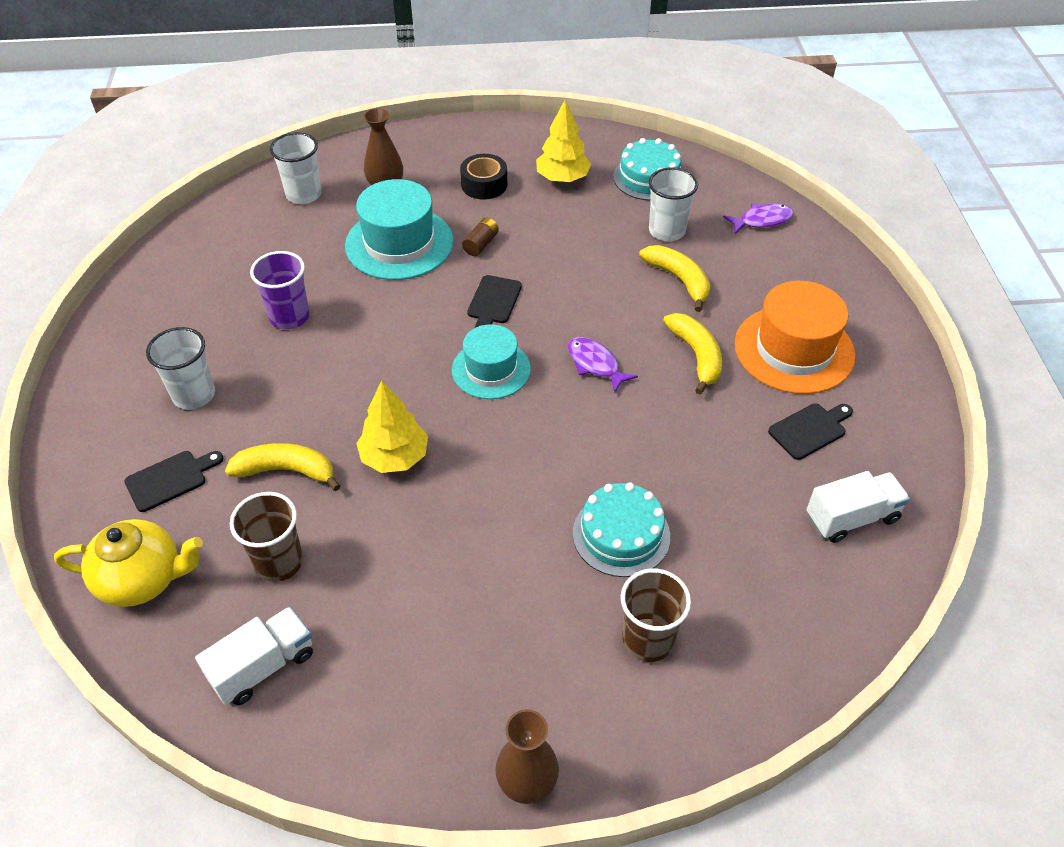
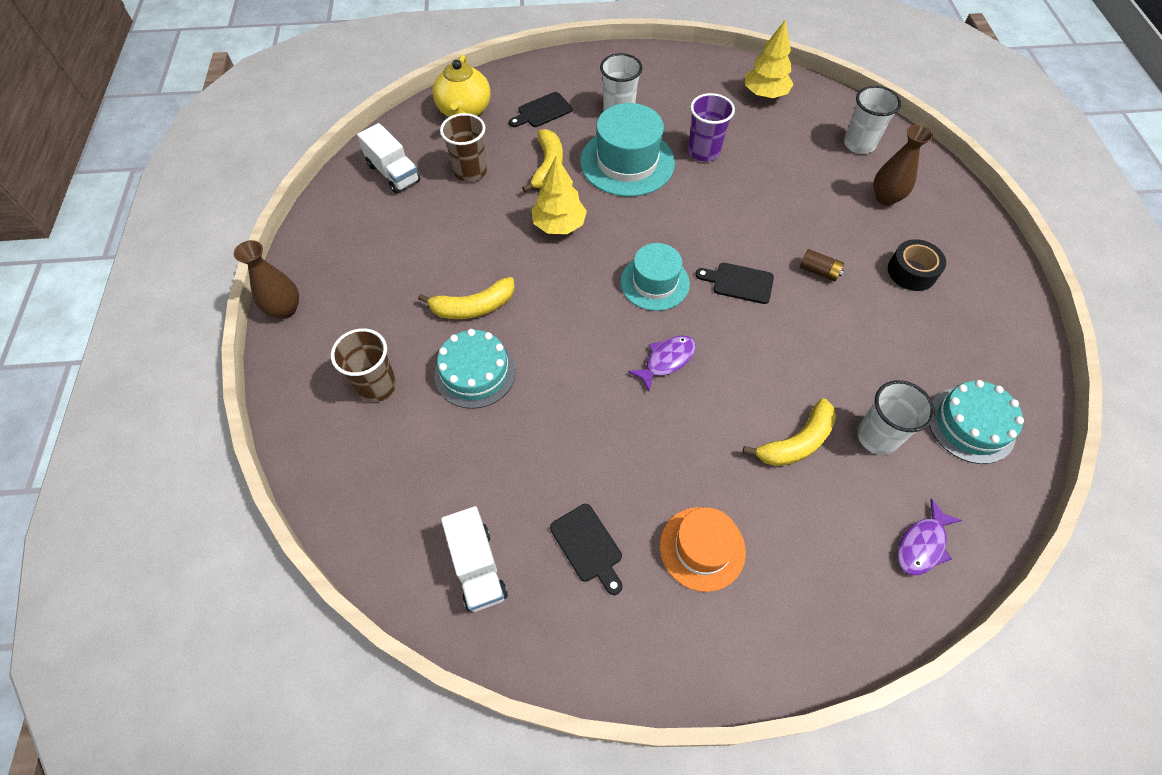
camera: 90 degrees right, 10 degrees up
black cutting board [124,451,223,512] -> black cutting board turned 90 degrees clockwise [509,92,572,127]
turquoise hat [345,179,454,280] -> turquoise hat moved to [580,103,675,197]
yellow tree [536,100,592,183] -> yellow tree moved to [745,20,793,98]
yellow banana [663,313,722,394] -> yellow banana moved to [418,277,515,319]
purple fish [723,203,794,234] -> purple fish turned 60 degrees clockwise [897,499,962,575]
orange hat [735,281,856,394] -> orange hat [660,507,746,592], size x0.65

